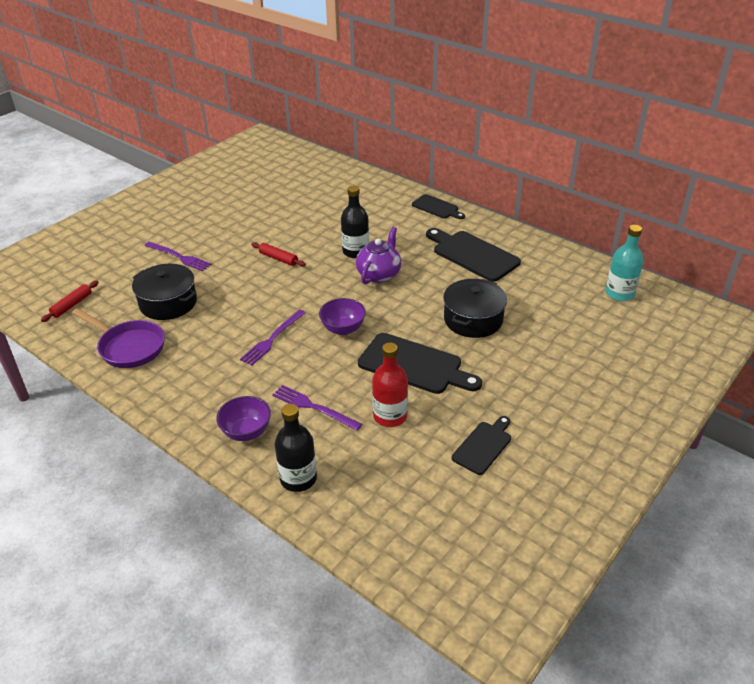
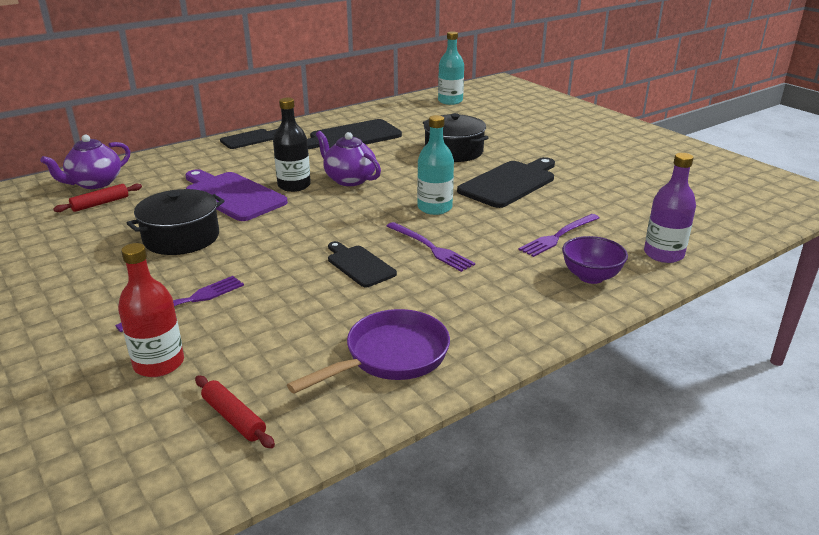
camera: 75 degrees left, 10 degrees down
black pot [132,264,197,320] -> black pot moved to [127,189,224,255]
red rolling pin [251,242,306,267] -> red rolling pin moved to [53,184,142,212]
black bottle [274,404,317,492] -> purple bottle [644,153,696,263]
purple bowl [319,298,366,335] -> turquoise bottle [417,115,454,215]
red bottle [372,342,408,427] -> red bottle moved to [118,243,184,377]
black cutting board [452,416,511,475] -> black cutting board moved to [328,241,397,287]
none -> purple teapot [40,135,130,189]
none -> purple cutting board [186,169,288,221]

